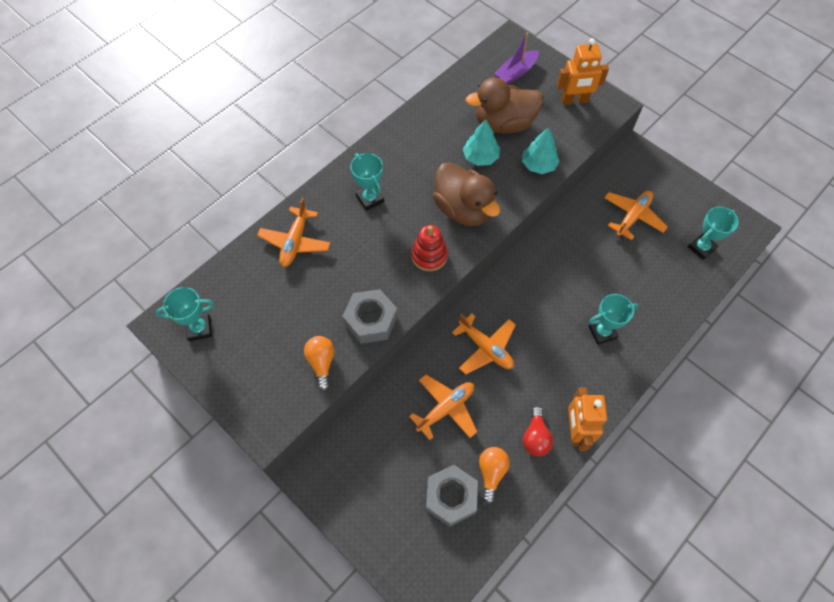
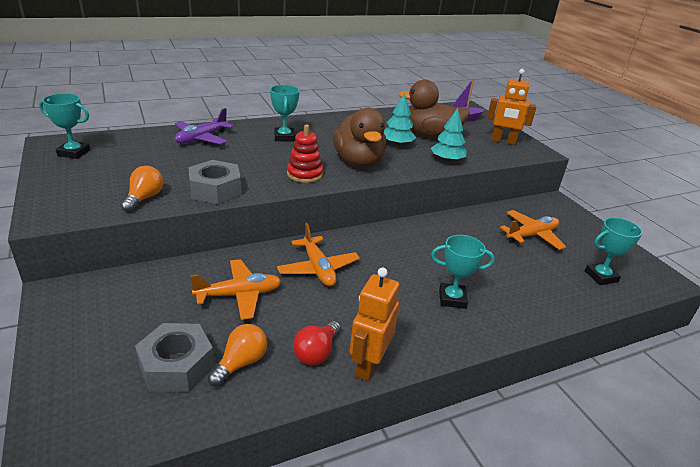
camera: 20 degrees right, 30 degrees down
orange plane [257,198,331,267] -> purple plane [175,108,234,144]

